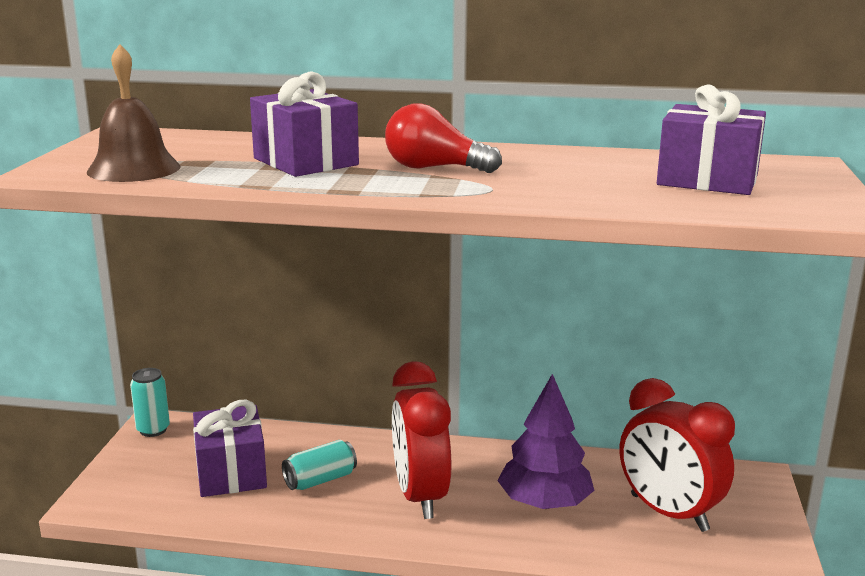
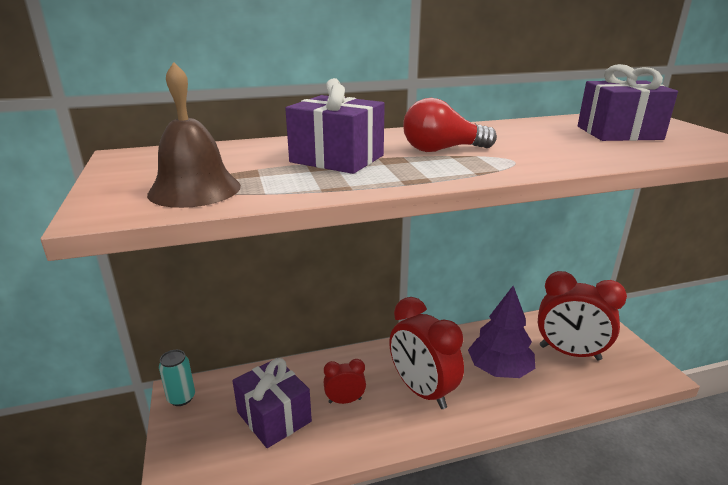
camera: 25 degrees left, 5 degrees up
turquoise can [282,440,357,490] -> red clock [324,359,366,404]

